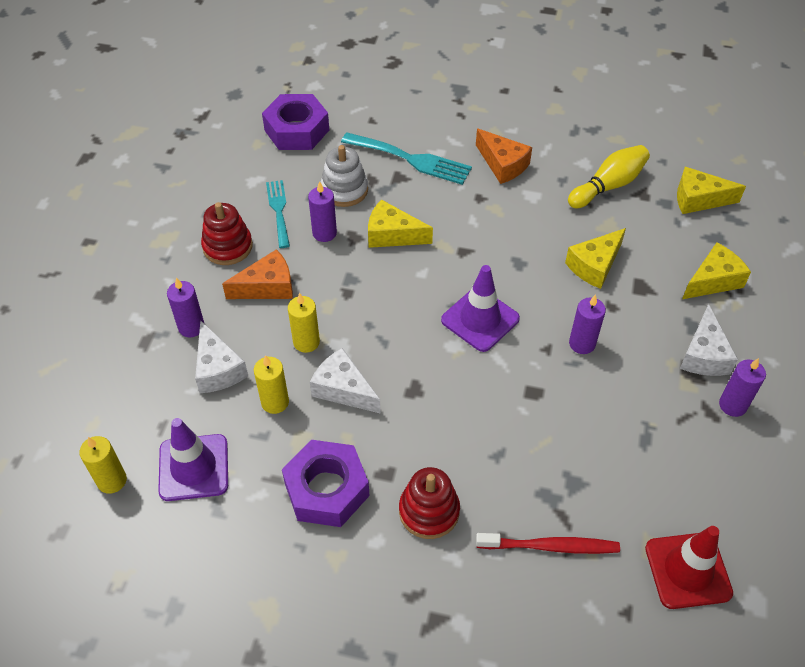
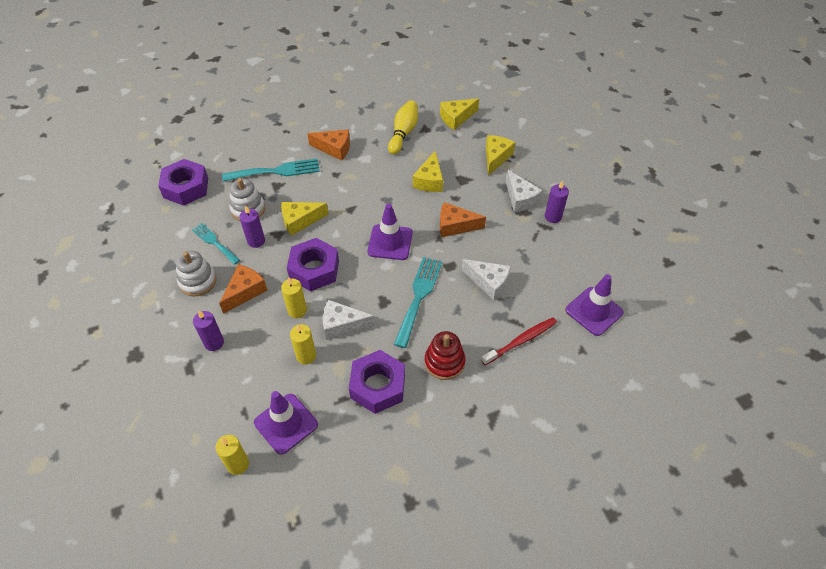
camera: 35 degrees left, 0 degrees up
white cheese [195,320,248,393] -> white cheese moved to [462,259,511,301]
red stacking toy [201,202,253,265] -> white stacking toy [176,250,217,296]
purple candle [569,294,606,354] -> orange cheese [440,202,486,237]
red traffic cone [645,526,733,609] -> purple traffic cone [565,274,624,336]
none -> purple nut [287,238,339,291]
none -> turquoise fork [394,257,442,348]

